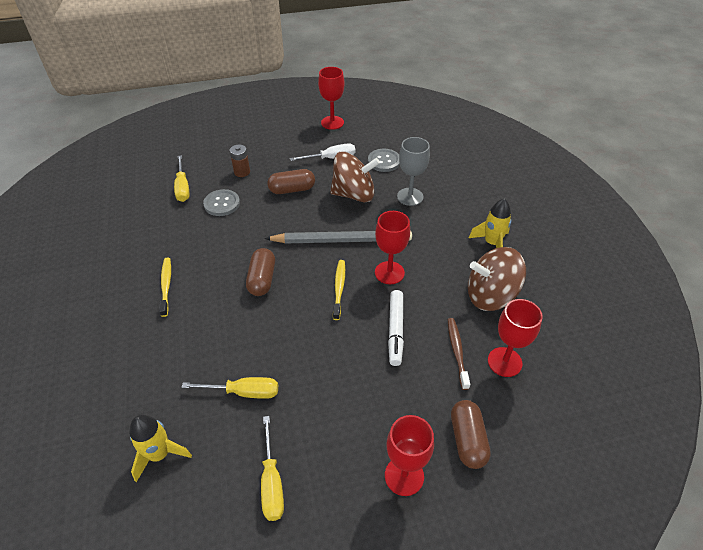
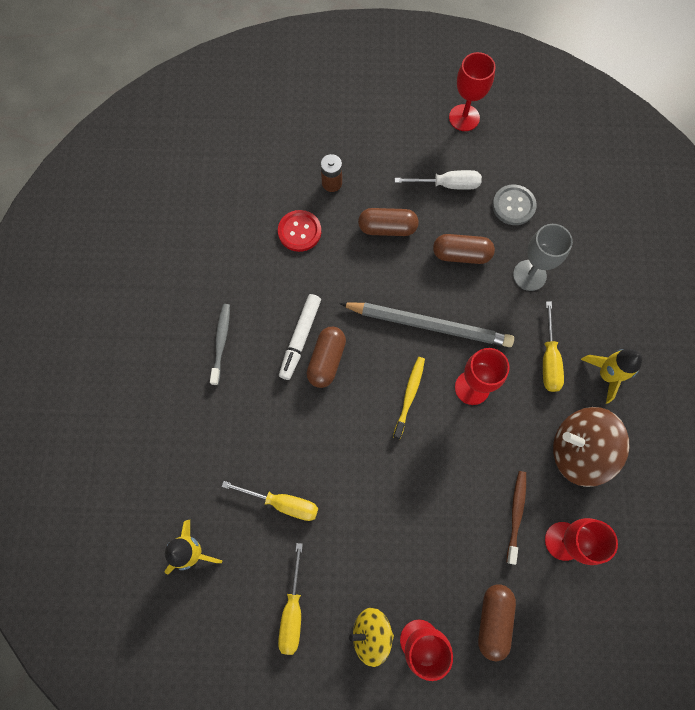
camera: 15 degrees right, 25 degrees up
yellow toothbrush [159,257,171,317] -> grey toothbrush [210,304,230,385]
yellow screwdriver [174,155,190,202] -> yellow screwdriver moved to [543,301,564,392]
grey button [203,189,240,216] -> red button [278,210,321,252]
brown spinning top [330,152,380,203] -> brown capsule [433,234,495,264]
white marker [388,290,404,366] -> white marker moved to [279,294,321,380]
none -> yellow spinning top [349,608,394,667]

